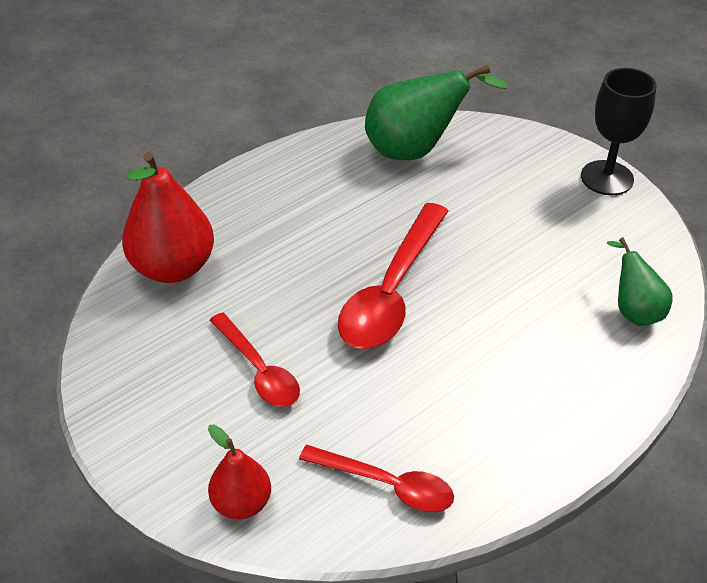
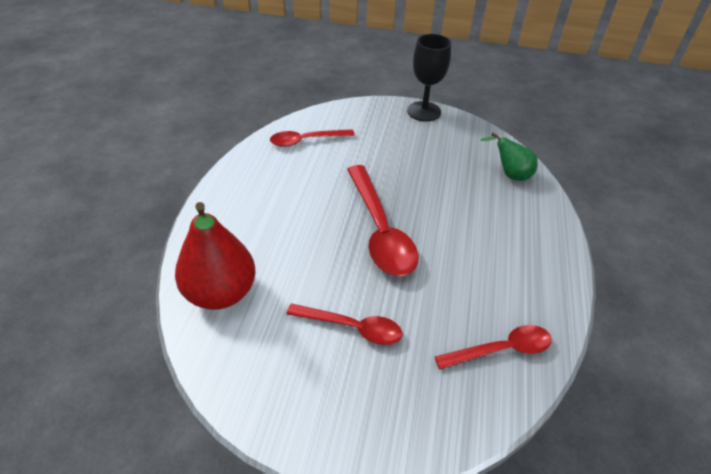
camera: 40 degrees left, 0 degrees up
red pear [208,425,271,519] -> none
green pear [365,65,509,160] -> red spoon [270,129,355,147]

